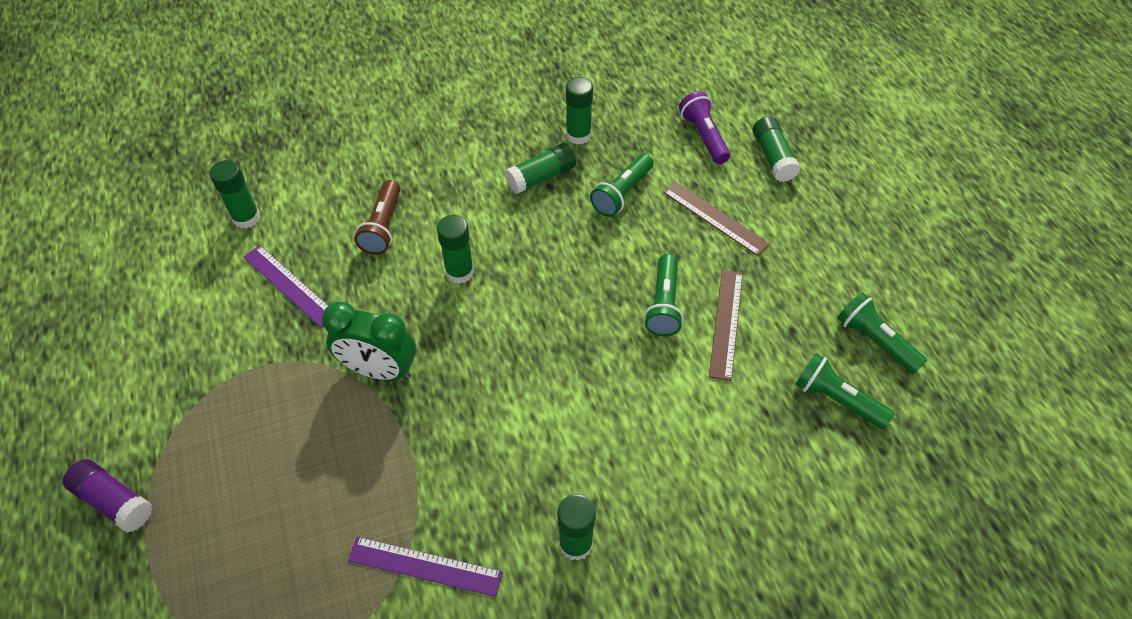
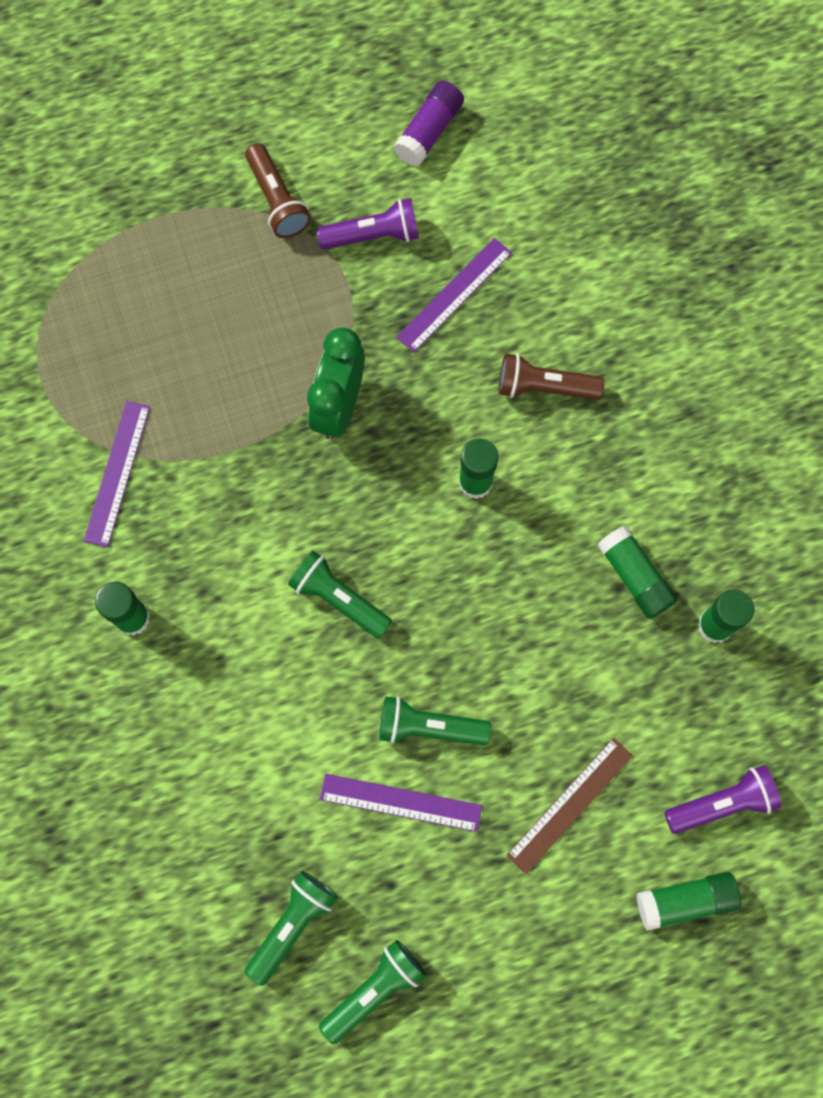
camera: 90 degrees right, 20 degrees up
purple glue stick [63,459,153,533] -> purple glue stick moved to [393,81,464,167]
green glue stick [210,160,260,228] -> none
green flashlight [590,154,654,217] -> green flashlight moved to [288,551,392,638]
brown ruler [709,270,743,381] -> purple ruler [320,774,482,832]
none -> brown flashlight [245,143,311,238]
none -> purple flashlight [317,198,419,249]

